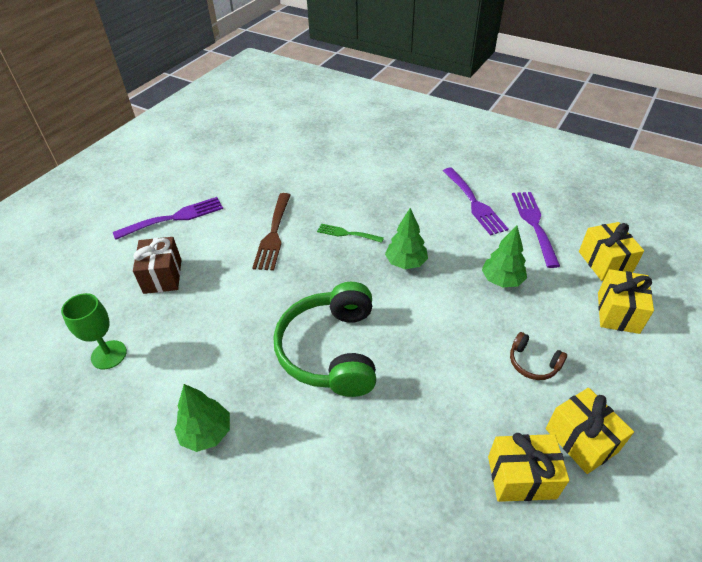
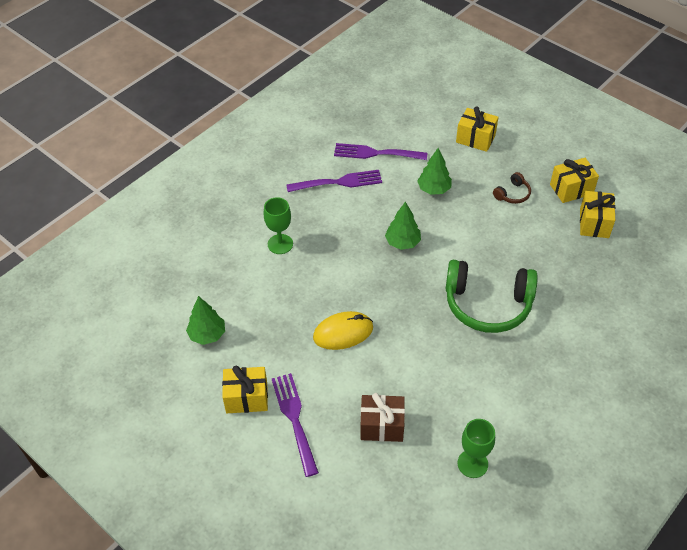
camera: 80 degrees left, 5 degrees up
green tree [174,384,230,452] -> green tree moved to [186,296,225,345]
brown fork [252,193,291,271] -> yellow mouse [313,311,373,350]
green fork [317,224,384,243] -> none
yellow gift [579,222,644,281] -> yellow gift moved to [222,366,268,413]
none -> green goblet [264,197,293,254]

